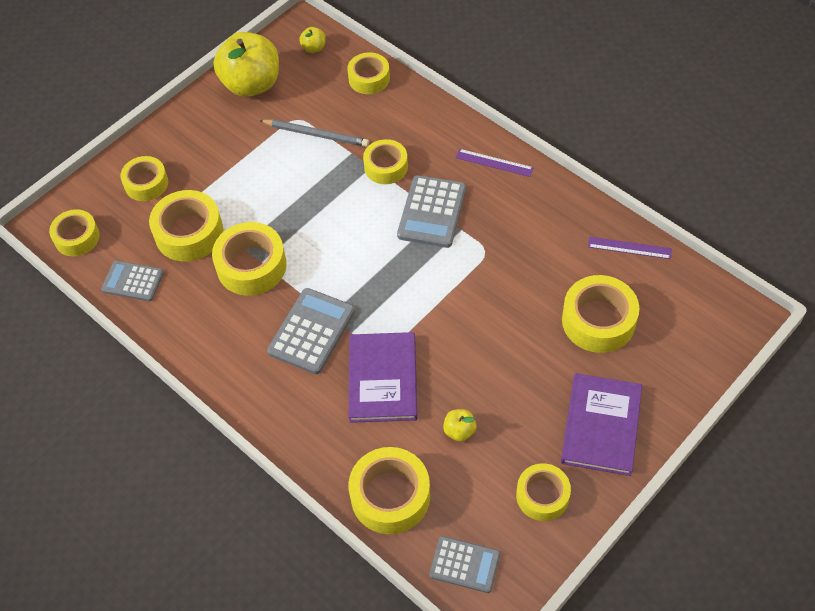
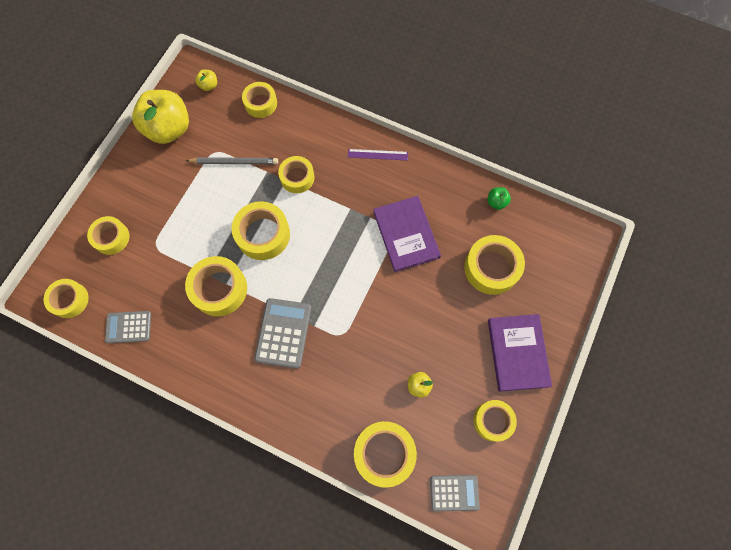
camera: 20 degrees left, 15 degrees up
yellow tape [149,190,223,262] -> yellow tape moved to [232,201,290,260]
purple book [349,332,417,423] -> purple book moved to [373,196,441,272]
grey calculator [397,175,466,248] -> none
purple ruler [588,237,672,259] -> green apple [488,187,511,210]

